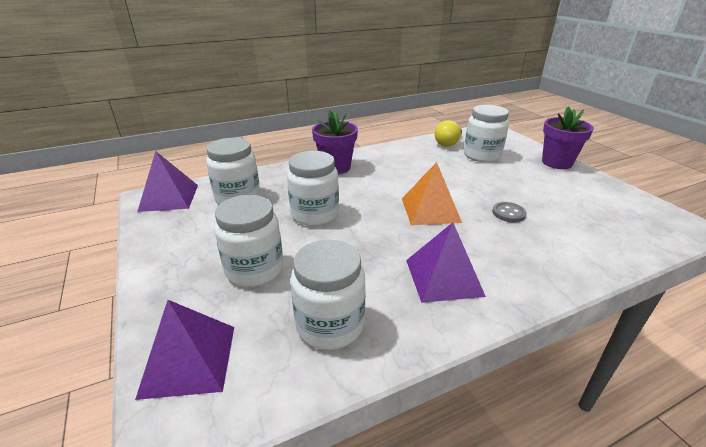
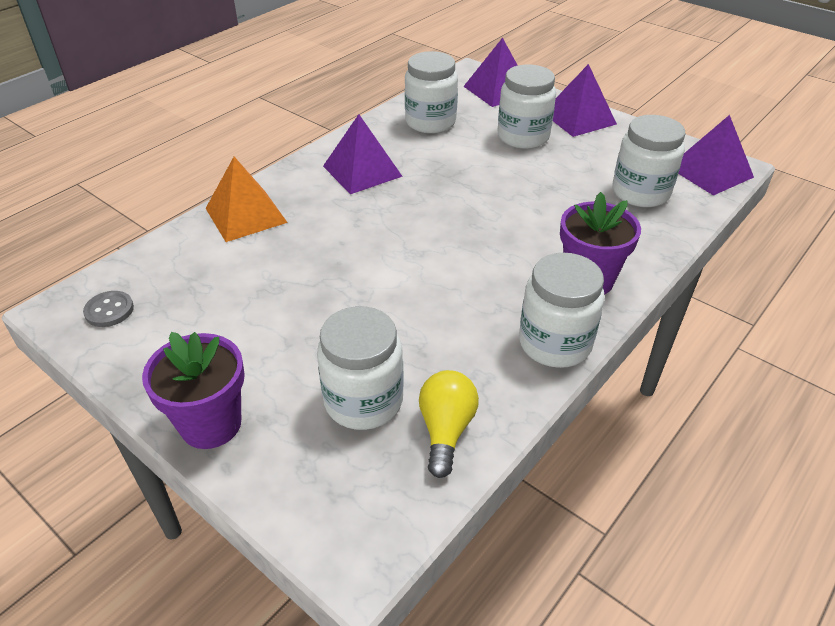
camera: 155 degrees right, 10 degrees up
white jar [287,151,339,226] -> white jar moved to [519,253,605,368]
orange pyramid [402,162,462,225] -> orange pyramid moved to [206,157,288,242]
grey button [492,202,526,222] -> grey button moved to [83,291,134,327]
none -> purple pyramid [553,64,617,137]

